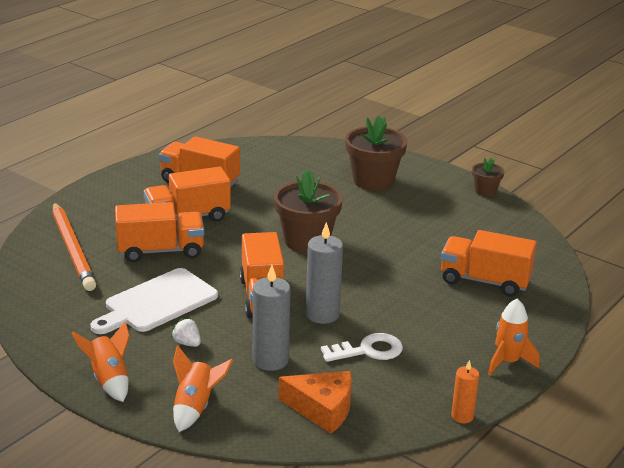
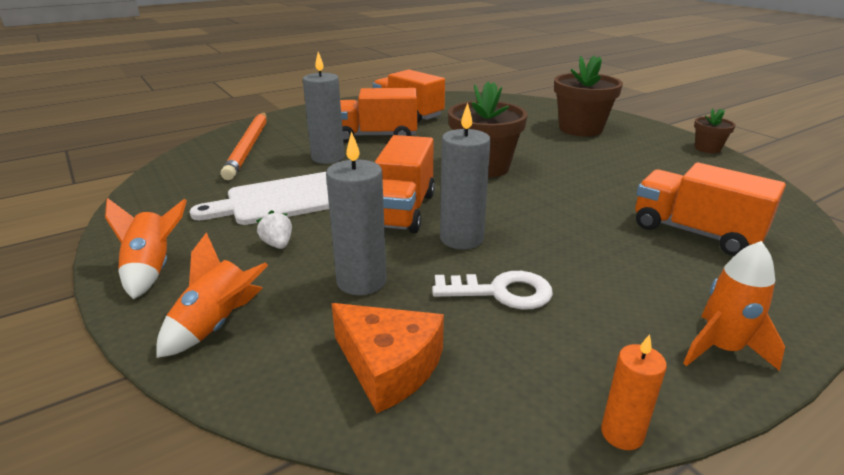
camera: 20 degrees right, 0 degrees up
orange truck [115,202,204,262] -> grey candle [303,52,344,164]

